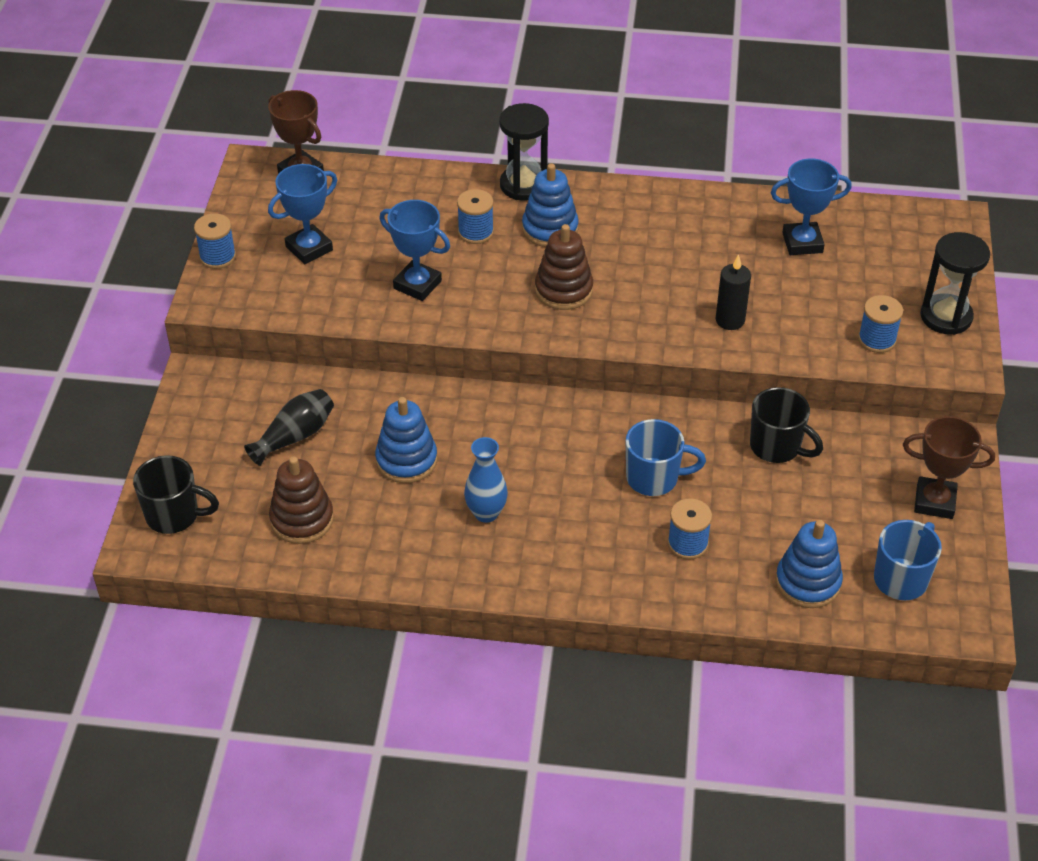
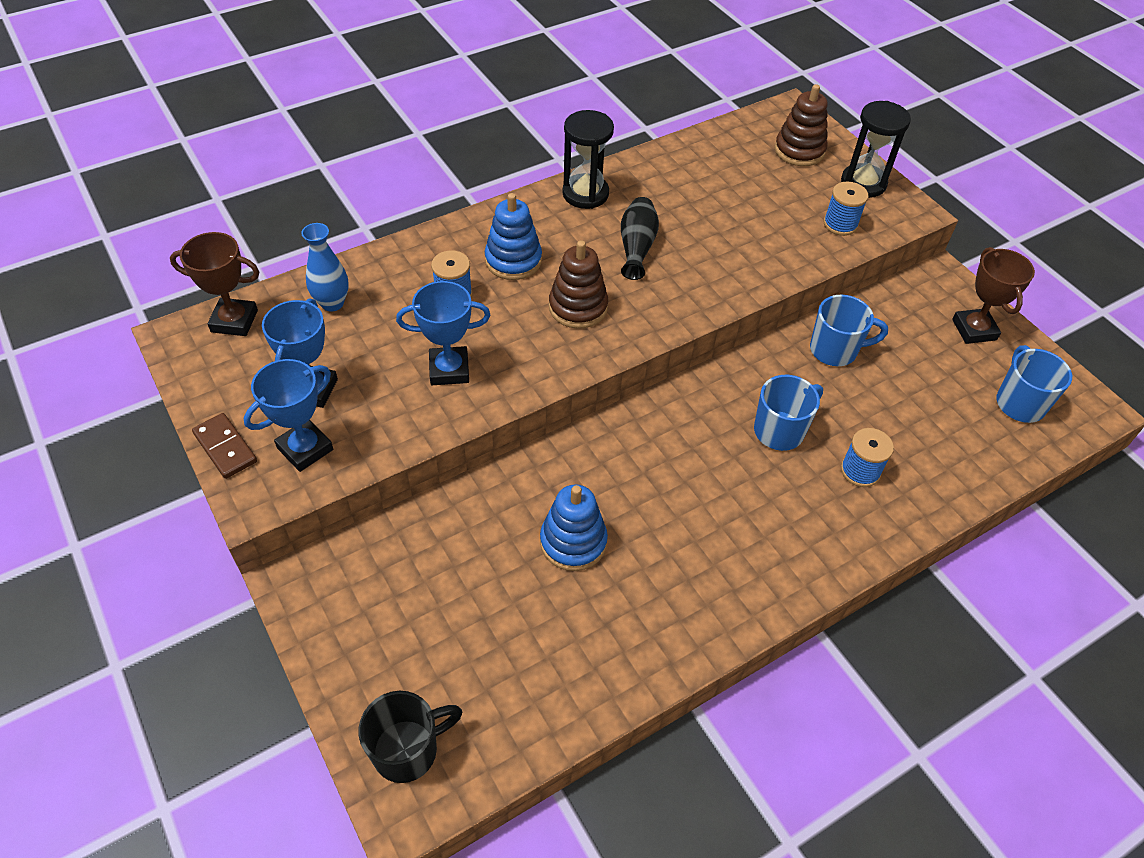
camera: 40 degrees left, 5 degrees up
blue spool [194,213,236,269] -> brown domino [192,413,257,479]
black vase [244,389,334,466] -> black vase moved to [621,197,659,280]
brown stacking toy [269,456,334,544] -> brown stacking toy moved to [775,84,828,166]
blue vase [464,437,508,523] -> blue vase moved to [301,223,349,311]
black hourglass [499,103,549,201] -> black hourglass moved to [562,110,614,209]
black candle [716,254,751,330] -> none
black mug [750,387,823,463] -> blue mug [810,295,888,366]
blue trophy [771,159,852,255] -> blue trophy moved to [244,359,333,472]
blue stacking toy [776,520,843,608] -> none
brown trophy [903,416,995,519] -> brown trophy turned 75 degrees counterclockwise [952,247,1035,344]

